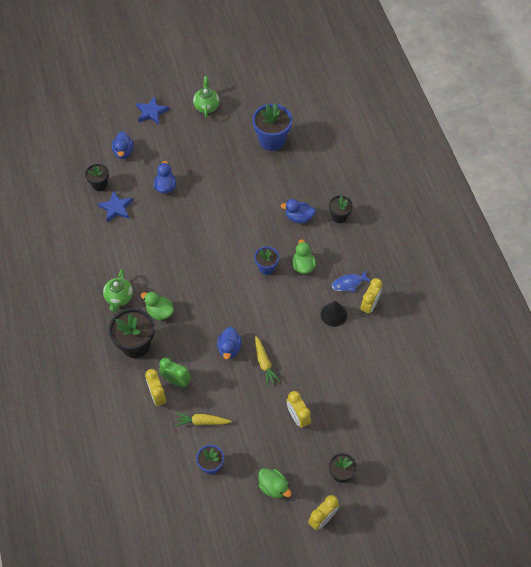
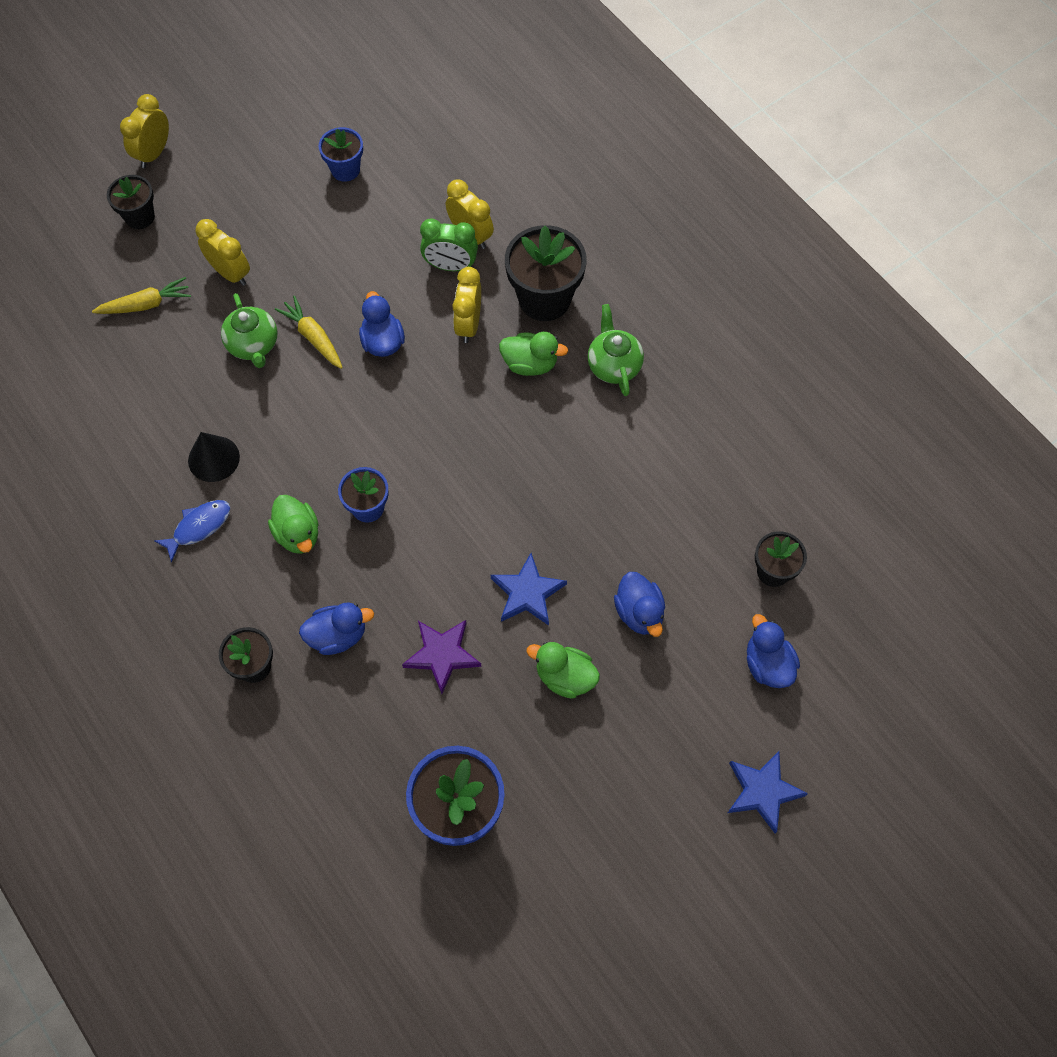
camera: 160 degrees right, 5 degrees up
blue star [97,190,133,222] -> blue star moved to [491,553,567,626]
yellow carrot [175,413,232,426] -> yellow carrot moved to [92,277,191,314]
green teapot [193,76,220,118] -> green teapot moved to [221,293,277,368]
green duck [258,468,291,498] -> green duck moved to [526,642,600,699]
yellow clock [360,278,383,315] -> yellow clock moved to [452,267,481,343]
none -> purple star [402,620,481,694]

